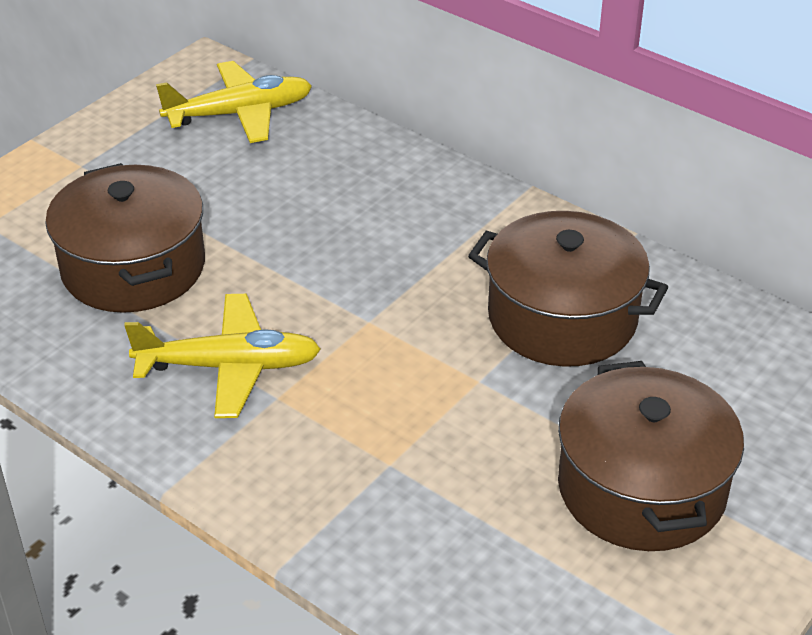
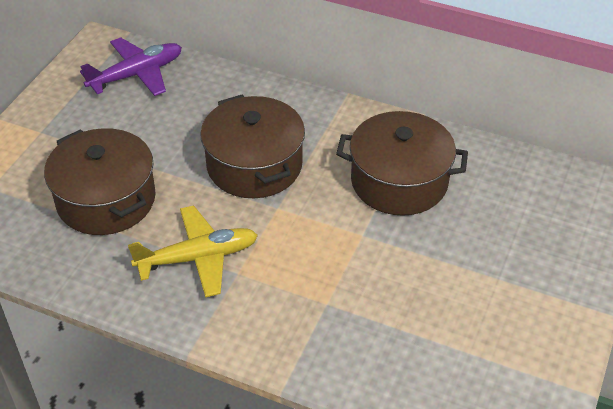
camera: 15 degrees left, 5 degrees up
yellow plane [156,61,312,143] -> purple plane [80,37,182,96]
brown pot [558,361,744,551] -> brown pot moved to [200,95,305,198]

